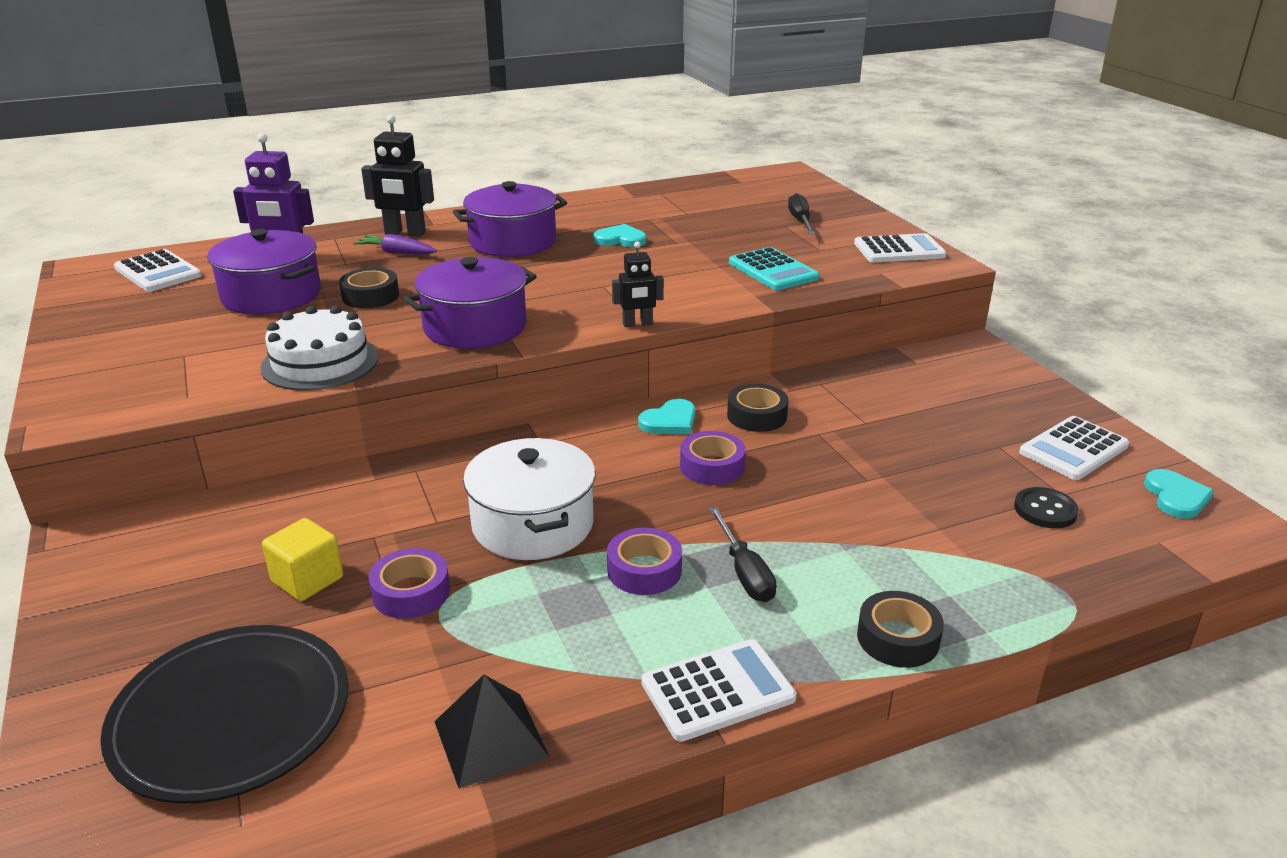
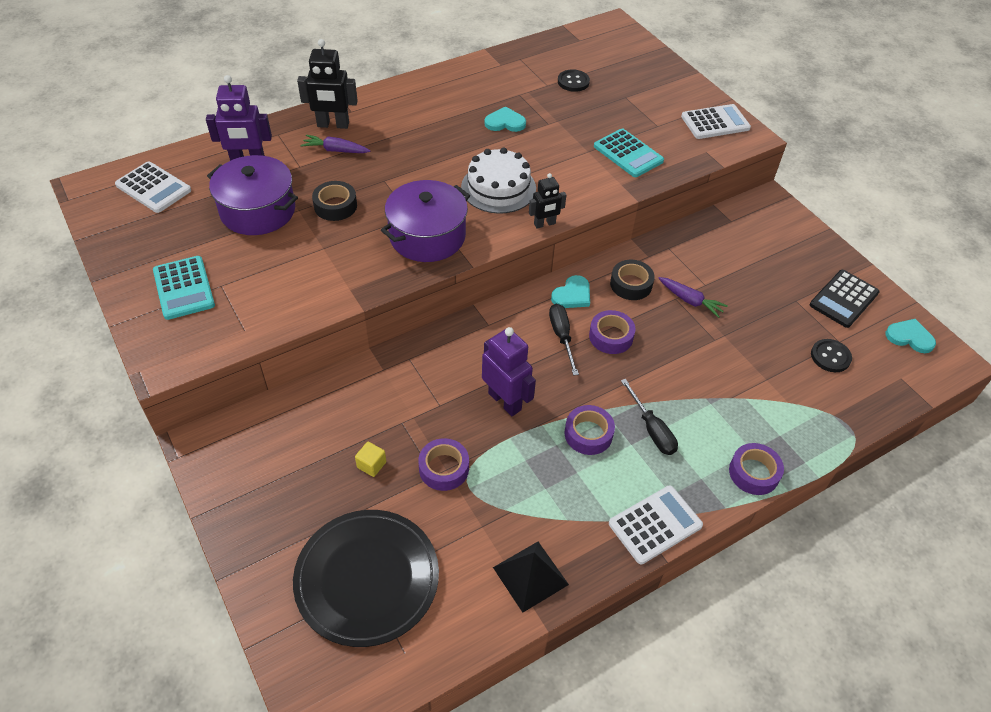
camera: 10 degrees left, 20 degrees up
white cake [260,306,379,391] -> white cake moved to [461,147,536,214]
yellow cube [262,518,343,601] -> yellow cube [355,442,386,477], size x0.63
purple pot [453,181,567,257] -> none
white pot [463,438,595,560] -> purple robot [482,327,536,416]
black screwdriver [788,193,815,234] -> black screwdriver moved to [549,304,579,376]
black tape [857,591,944,668] -> purple tape [729,443,784,495]
white calculator [1019,416,1129,480] -> black calculator [809,270,880,328]
turquoise heart [1144,469,1214,519] -> turquoise heart turned 60 degrees counterclockwise [885,319,936,353]
none -> turquoise calculator [153,256,215,320]
none -> black button [558,69,590,92]
none -> purple carrot [658,277,728,318]

